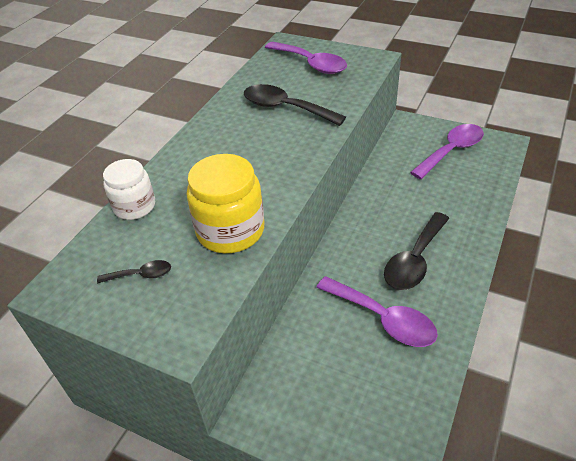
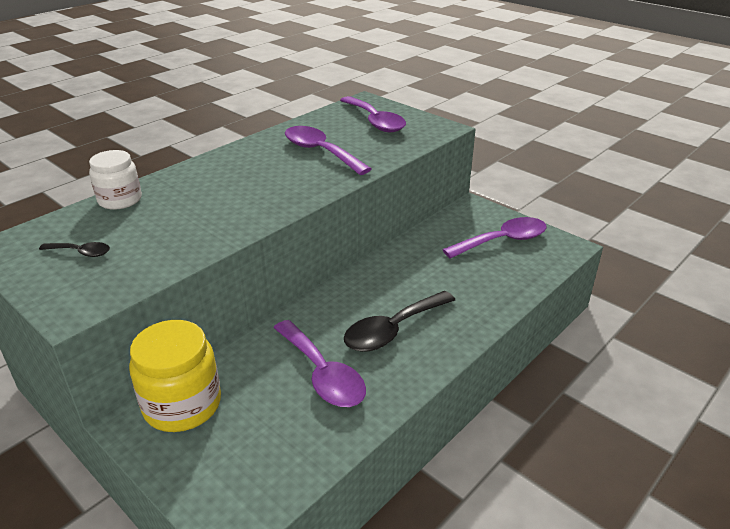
camera: 15 degrees right, 10 degrees down
yellow jar [187,154,264,253] -> yellow jar moved to [129,320,221,432]
black spoon [244,84,346,126] -> purple spoon [285,126,372,175]

